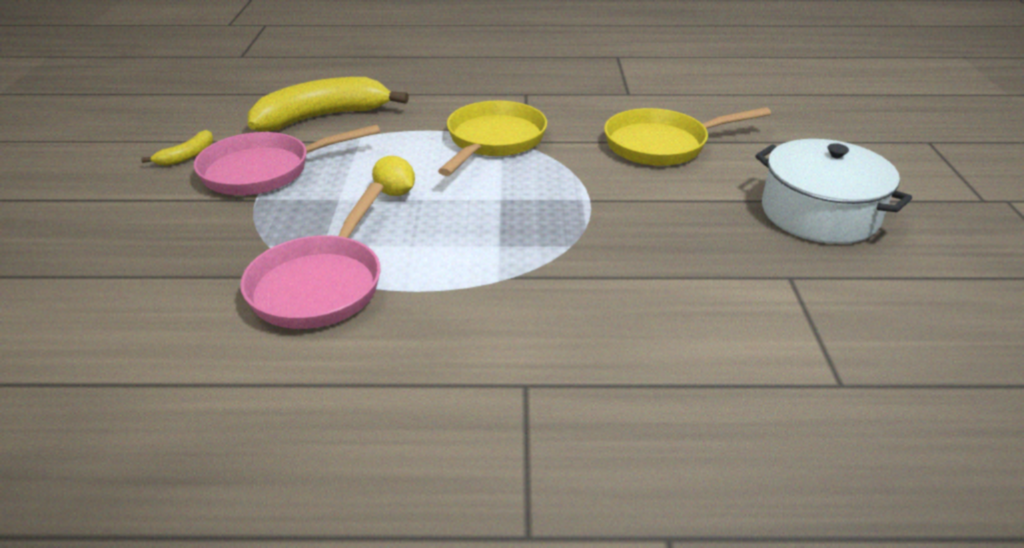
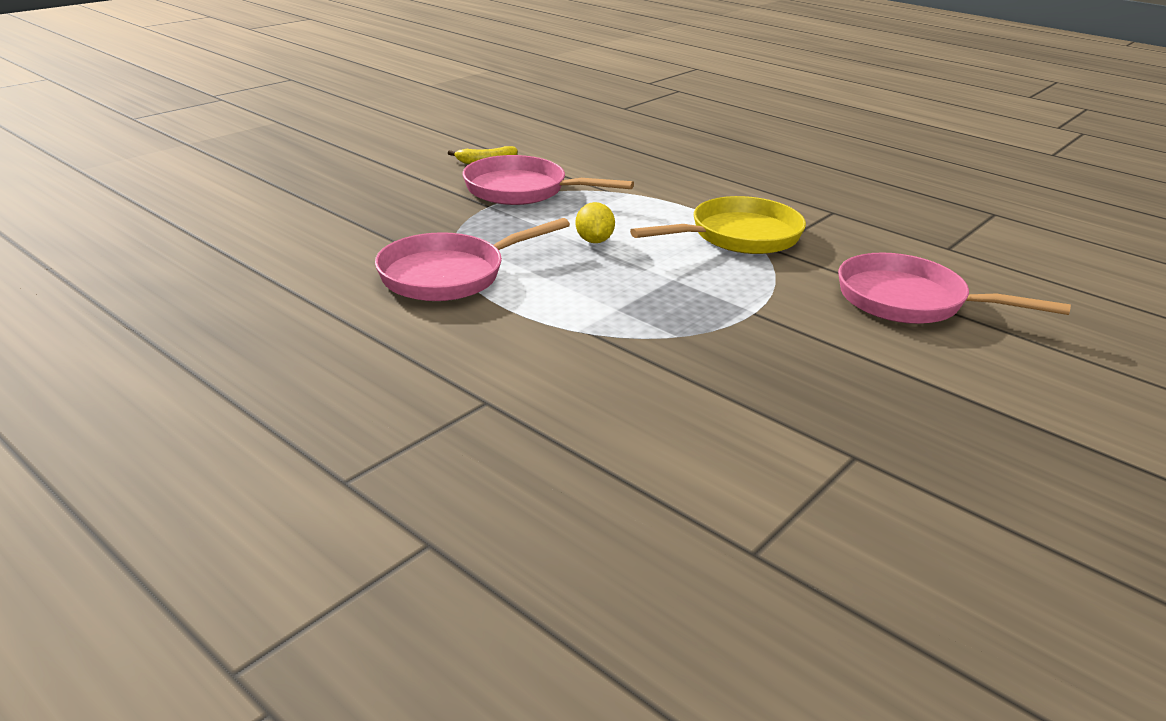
camera: 40 degrees right, 5 degrees down
yellow banana [248,77,409,132] -> none
yellow pan [604,107,771,166] -> pink pan [838,253,1071,324]
white pot [755,139,912,244] -> none

